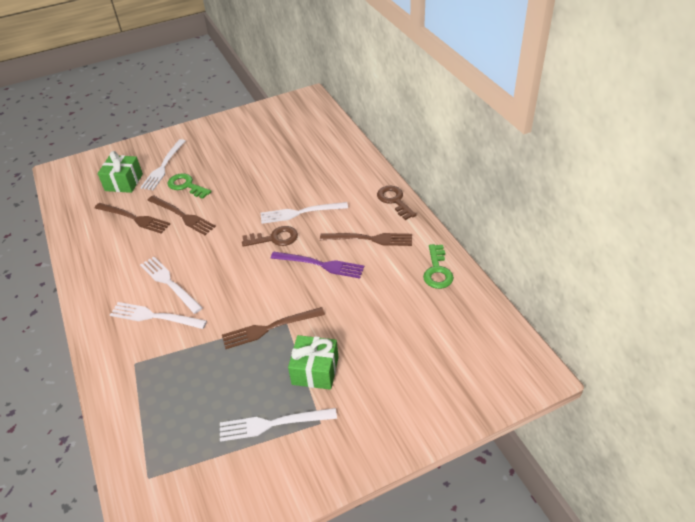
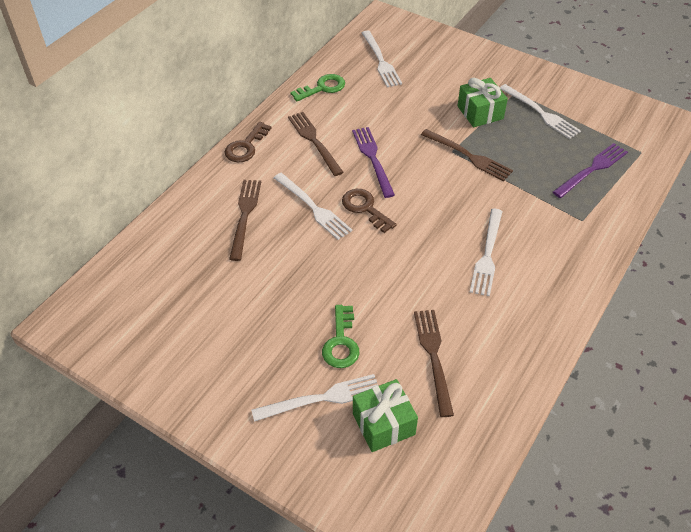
camera: 125 degrees left, 5 degrees up
white fork [110,302,207,329] -> white fork moved to [362,30,402,87]
brown fork [147,195,216,235] -> brown fork moved to [229,180,261,261]
none -> purple fork [553,143,628,198]

